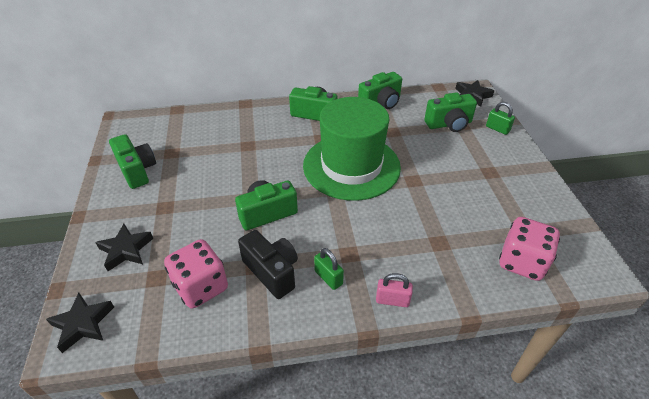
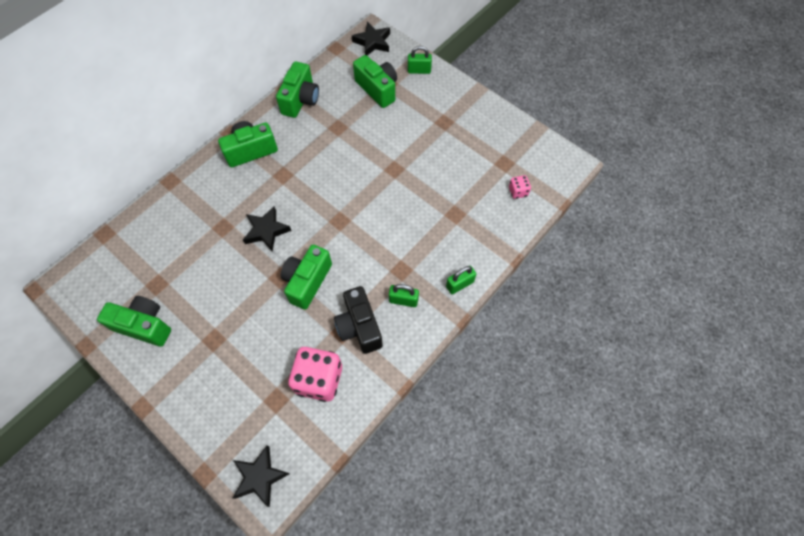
camera: 40 degrees left, 20 degrees up
black star [95,224,154,271] -> black star moved to [243,206,291,252]
black camera [238,230,298,299] -> black camera turned 120 degrees counterclockwise [334,286,383,354]
green hat [303,97,401,201] -> none
pink padlock [376,273,413,307] -> green padlock [446,266,476,294]
green camera [424,92,477,132] -> green camera turned 75 degrees counterclockwise [353,55,397,108]
pink dice [499,217,560,281] -> pink dice [509,175,531,199], size x0.47

